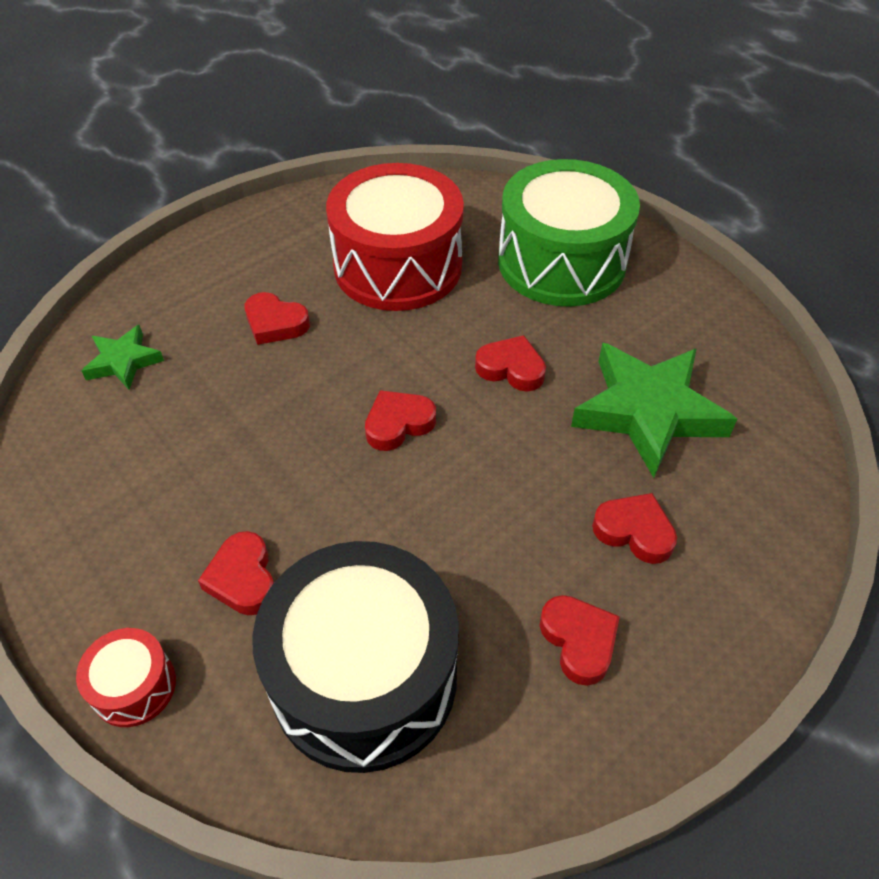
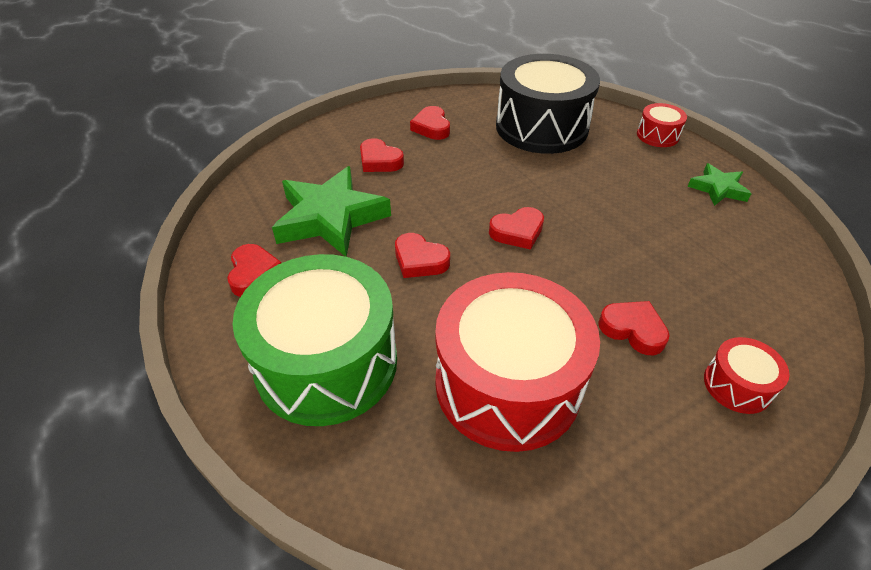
camera: 170 degrees left, 5 degrees down
green star [81,325,164,390] -> green star moved to [687,163,752,206]
red heart [198,531,274,615] -> red heart moved to [227,244,281,297]
none -> red drum [704,337,790,414]

